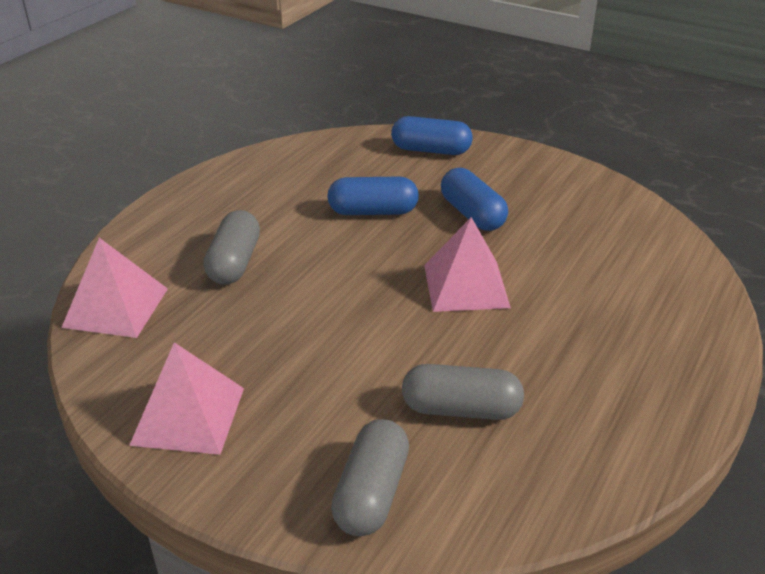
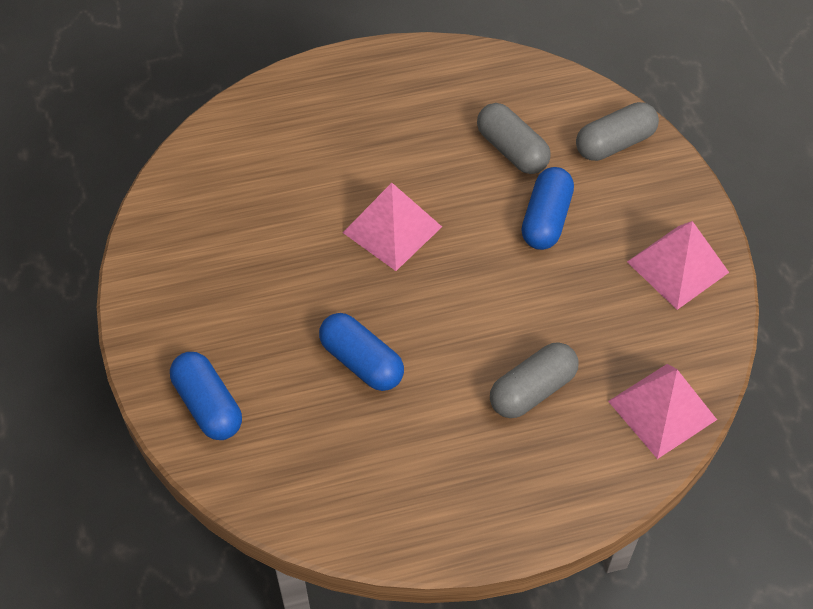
camera: 135 degrees left, 20 degrees up
blue capsule [441,168,508,231] -> blue capsule moved to [522,167,574,250]

